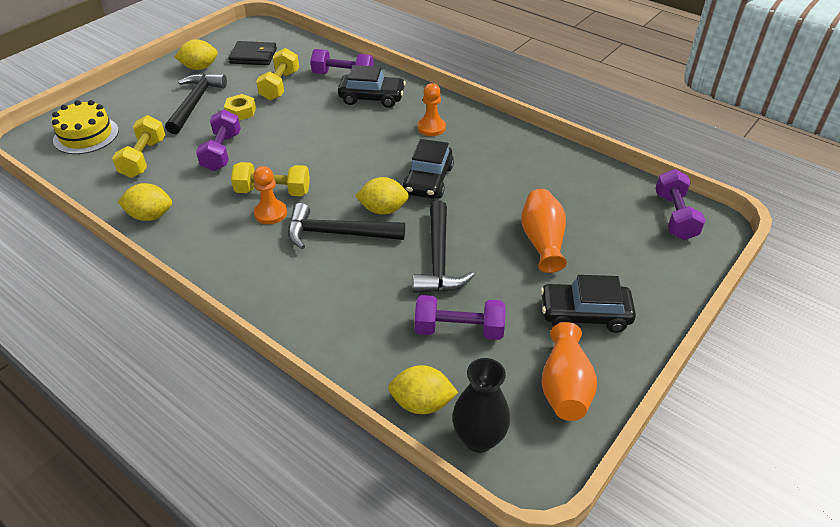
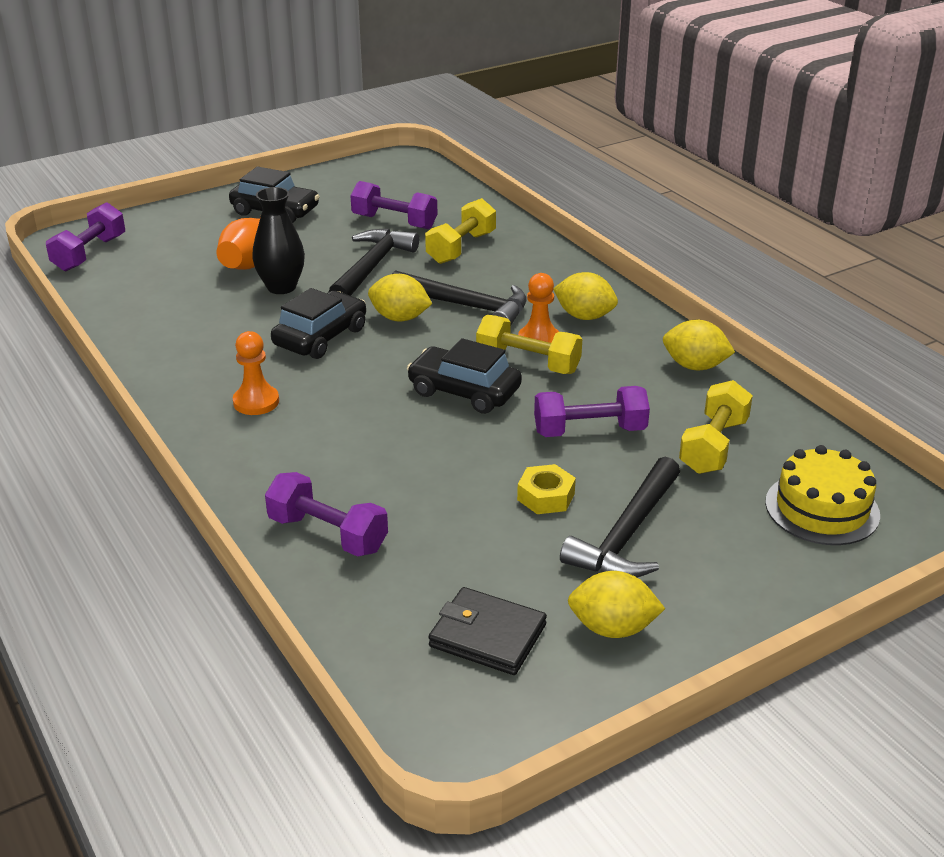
camera: 160 degrees left, 10 degrees down
purple dumbbell [196,109,241,171] -> purple dumbbell turned 60 degrees clockwise [534,386,650,437]
yellow dumbbell [256,48,299,100] -> yellow dumbbell moved to [425,198,496,264]
black car [338,65,406,108] -> black car moved to [407,338,522,414]
yellow lemon [388,365,458,414] -> yellow lemon moved to [553,272,618,320]
black vase [452,358,510,453] -> black vase moved to [252,187,305,294]
orange vase [541,322,597,421] -> none

